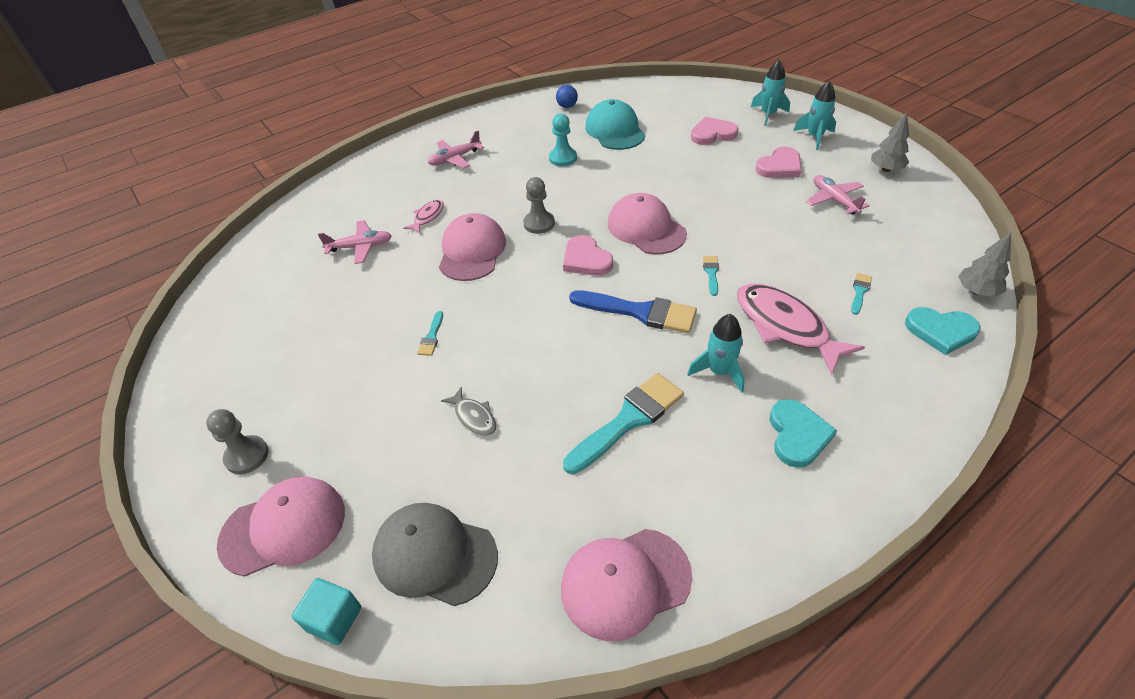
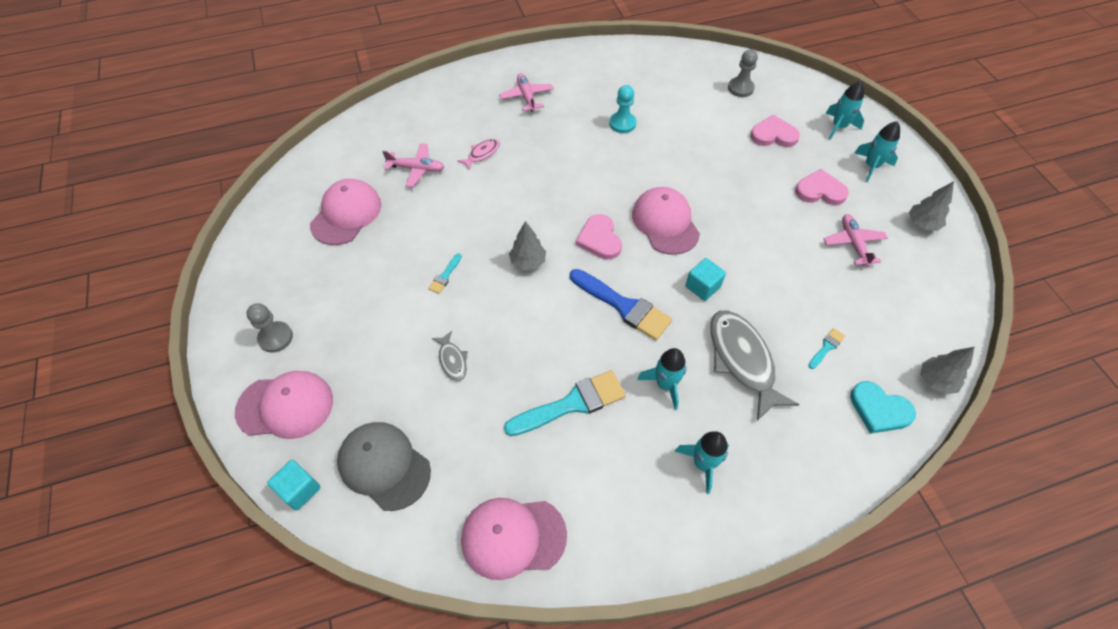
camera: 15 degrees right, 10 degrees up
pink plane [428,130,484,168] -> pink plane turned 90 degrees clockwise [499,73,554,112]
pink cap [439,213,506,281] -> pink cap moved to [310,179,381,245]
grey pawn [523,177,555,234] -> grey pawn moved to [728,49,758,97]
blue ball [556,85,578,108] -> none
turquoise cap [585,99,646,150] -> none
turquoise brush [703,256,719,296] -> turquoise cube [685,258,726,301]
pink fish [737,283,865,376] -> grey fish [710,310,799,421]
pink heart [755,147,802,178] -> pink heart turned 150 degrees counterclockwise [795,169,849,205]
turquoise heart [770,399,837,468] -> turquoise rocket [675,431,729,494]
none -> grey tree [509,221,546,270]

